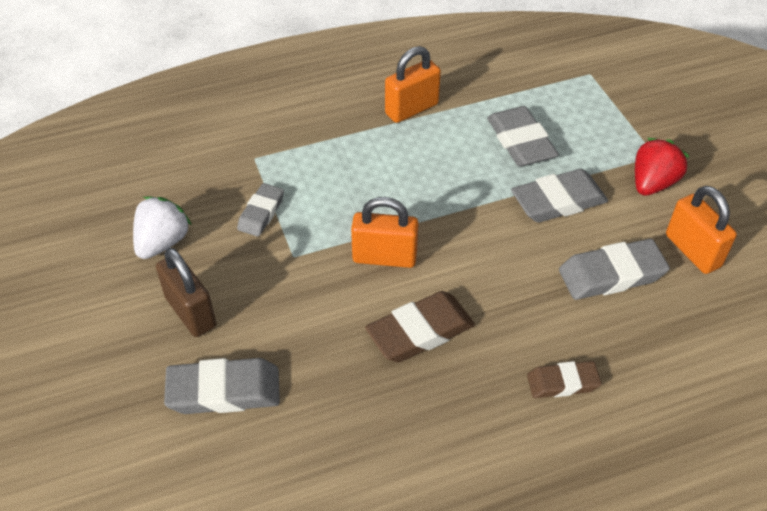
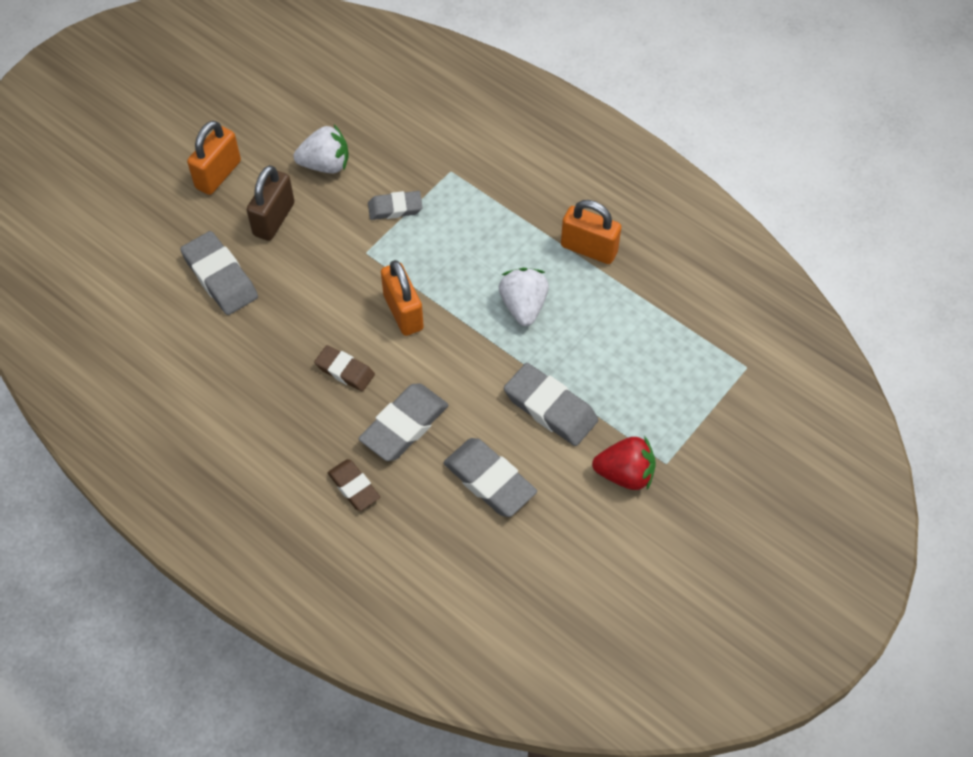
camera: 60 degrees right, 10 degrees up
brown eraser [365,291,475,362] -> brown eraser [314,345,375,392], size x0.63
grey eraser [487,106,559,167] -> grey eraser moved to [359,383,448,461]
orange padlock [666,186,737,274] -> orange padlock moved to [187,121,241,195]
none -> white strawberry [499,268,549,326]

